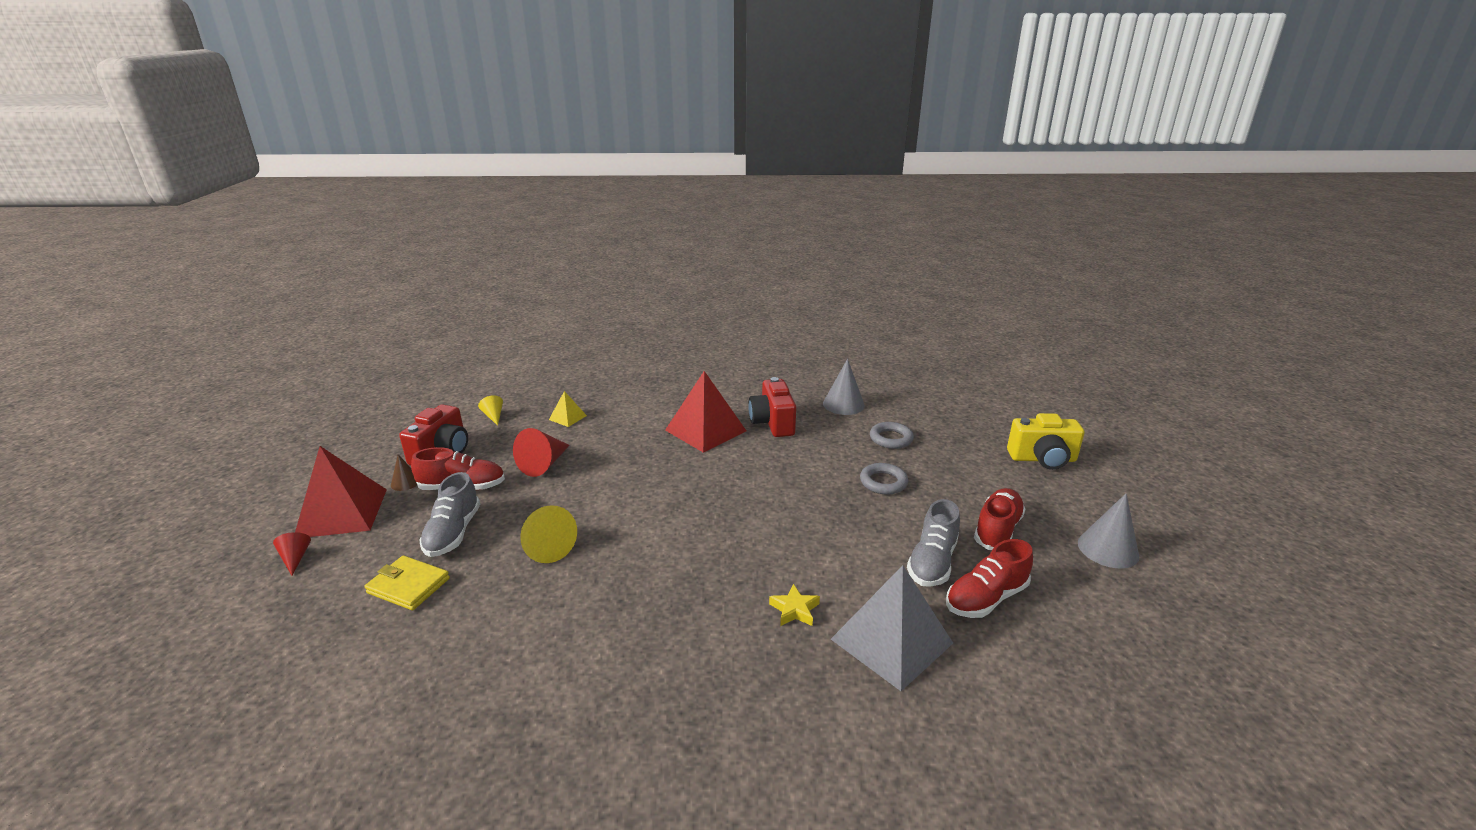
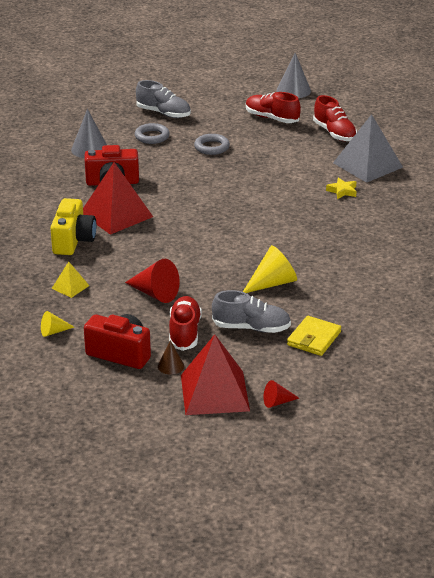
camera: 85 degrees left, 5 degrees up
grey shoe [907,499,960,587] -> grey shoe moved to [136,80,191,118]
yellow camera [1007,413,1085,470] -> yellow camera moved to [50,198,96,255]

